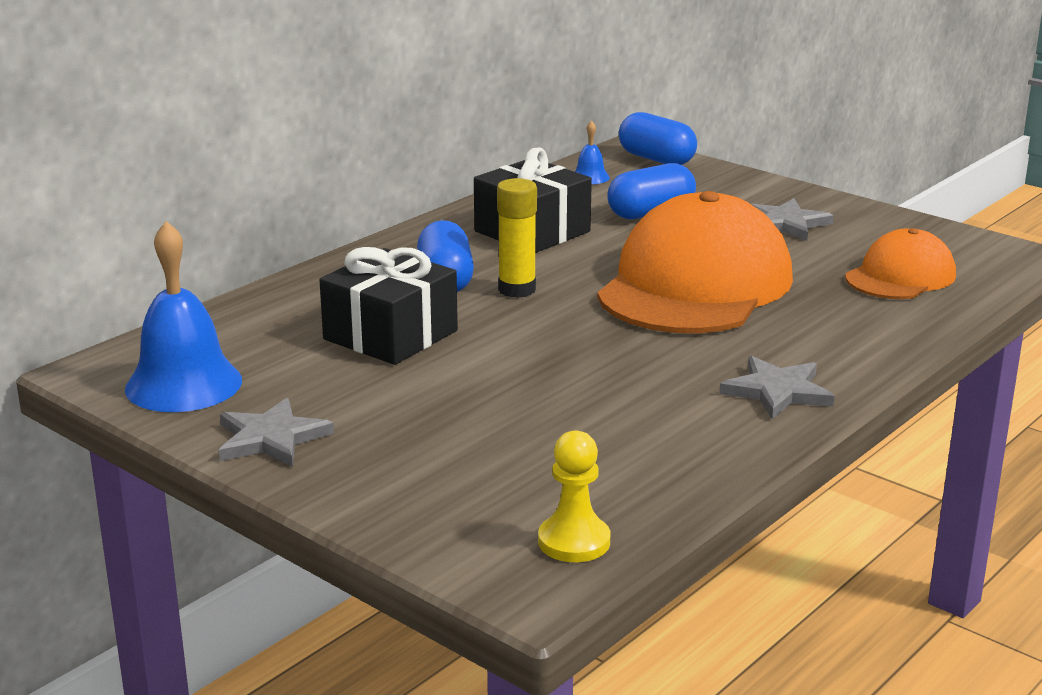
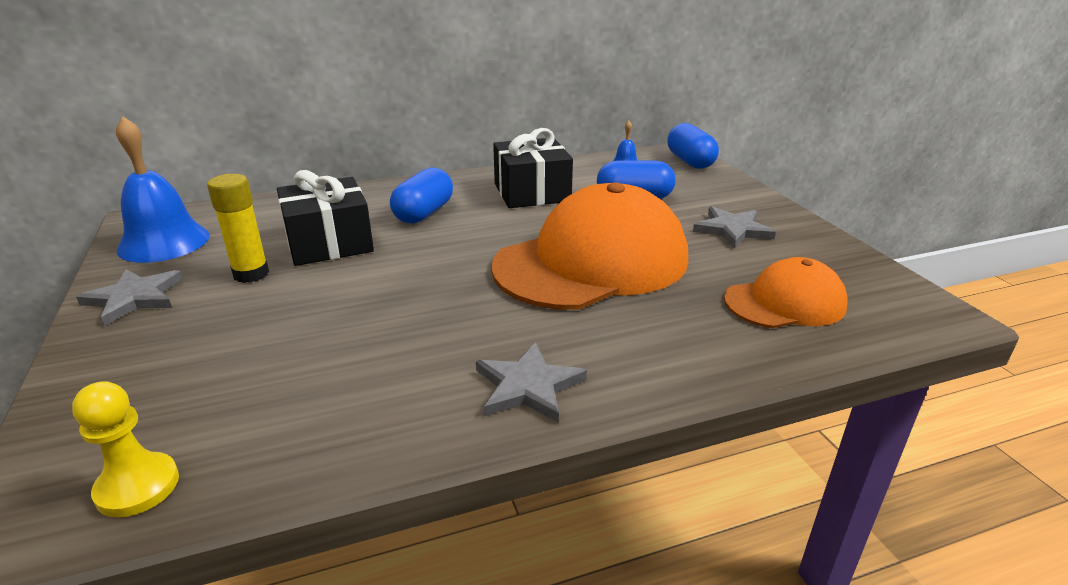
camera: 30 degrees right, 5 degrees up
yellow glue stick [497,178,537,298] -> yellow glue stick moved to [207,174,269,283]

